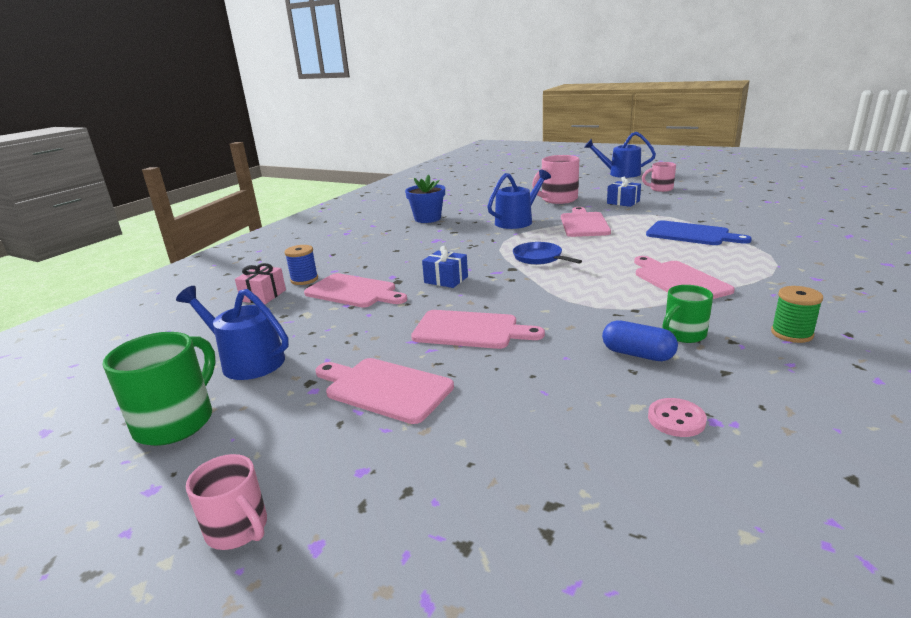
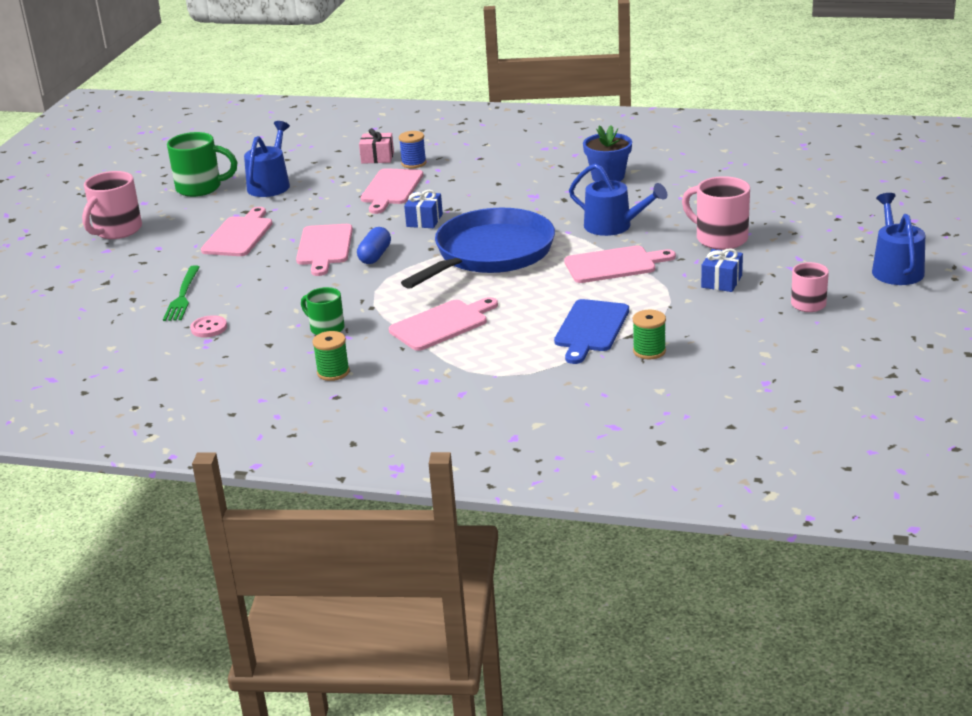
camera: 75 degrees right, 5 degrees up
pink mug [186,454,267,550] -> pink mug [82,171,142,239], size x1.61
blue pan [513,242,582,265] -> blue pan [401,208,555,289], size x2.28
blue capsule [602,320,678,361] -> blue capsule moved to [357,227,391,264]
none -> green fork [163,265,200,321]
none -> green spool [633,310,666,359]

